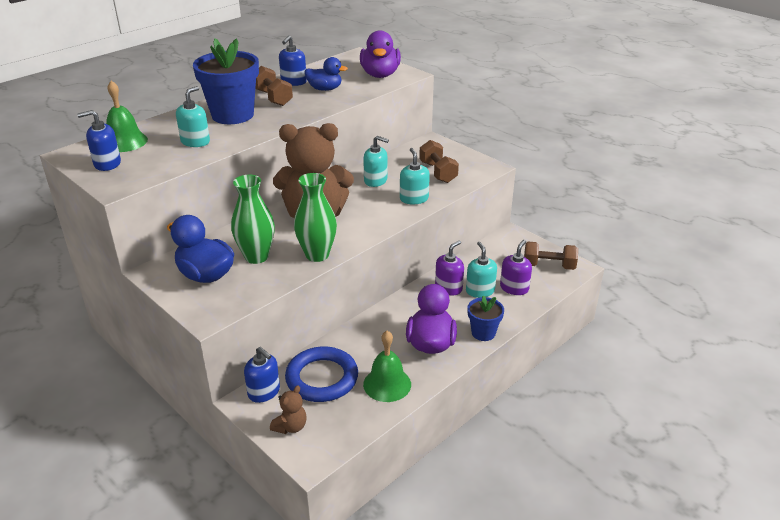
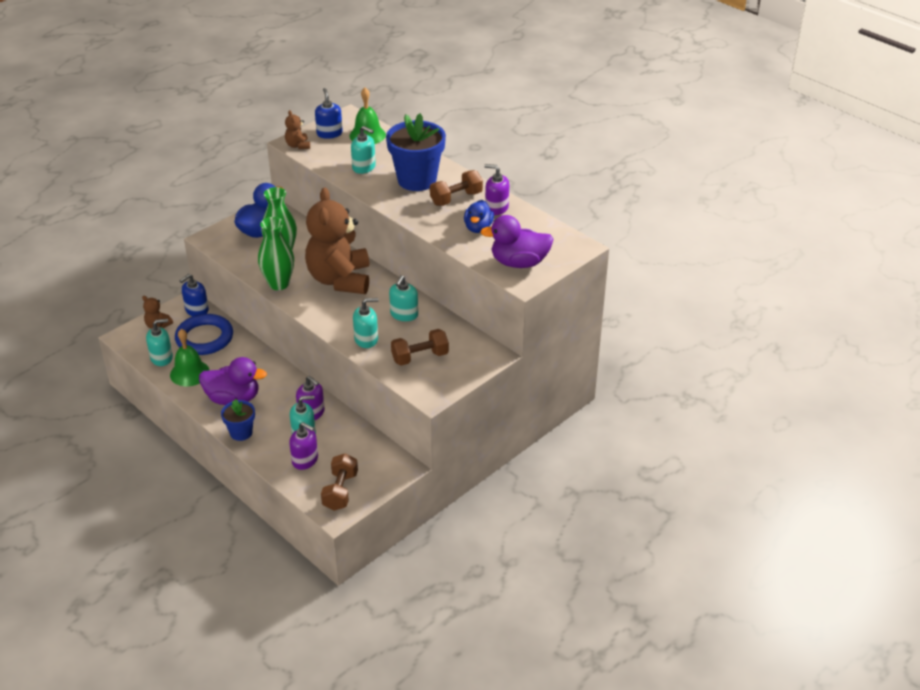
camera: 90 degrees right, 5 degrees up
blue soap dispenser [279,36,307,86] -> purple soap dispenser [484,164,509,215]
none -> turquoise soap dispenser [146,319,173,366]
none -> brown teddy bear [285,110,310,149]

